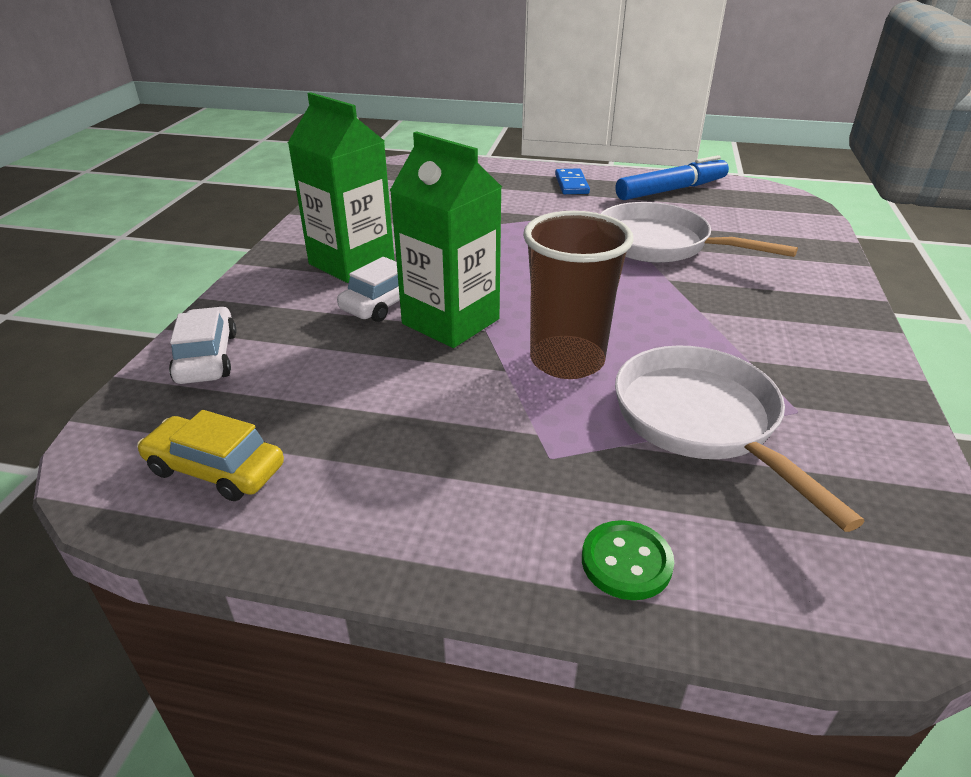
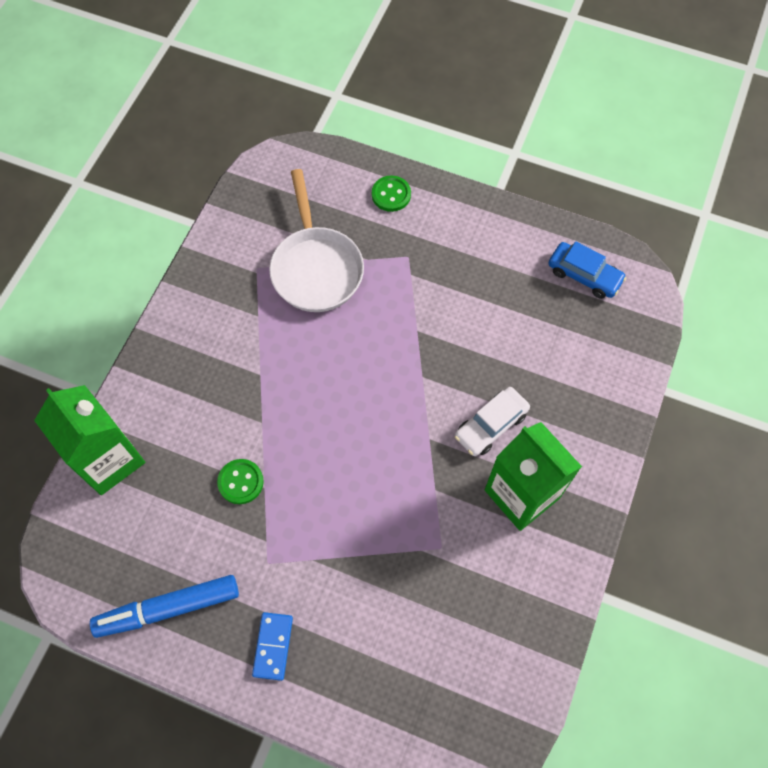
camera: 170 degrees left, 30 degrees up
yellow car [137,410,284,501] -> blue car [548,241,626,299]
white car [169,307,237,384] -> none
green carton [390,131,502,348] -> green carton moved to [34,385,145,495]
brown cup [523,211,634,379] -> none
white pan [600,202,798,263] -> green button [217,459,264,504]

